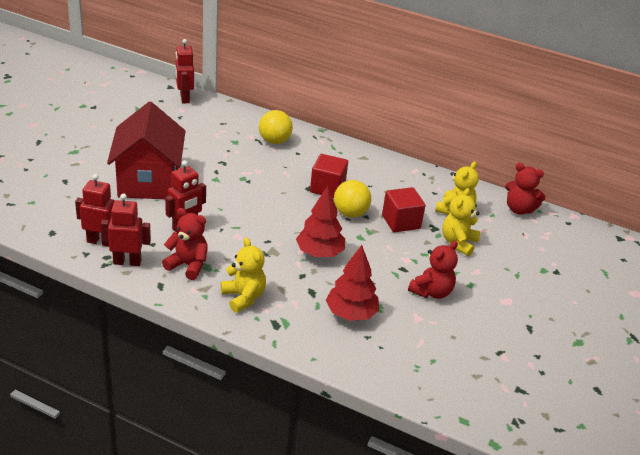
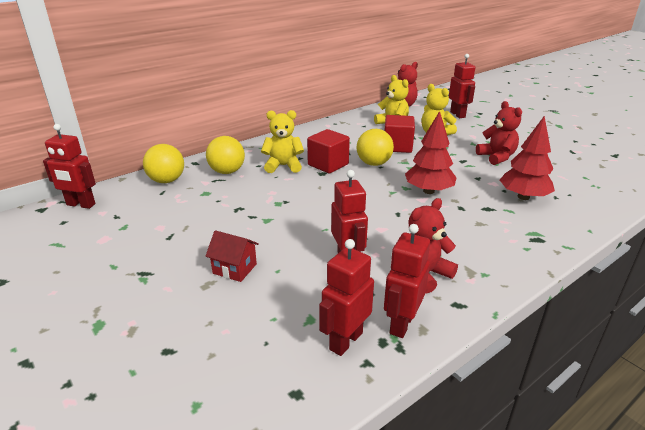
camera: 60 degrees left, 5 degrees down
red house [107,102,186,199] -> red house [206,230,259,282], size x0.41
yellow teddy bear [221,237,266,313] -> yellow teddy bear moved to [261,110,304,173]
none -> yellow ball [143,144,184,183]
none -> red robot [449,54,475,118]

